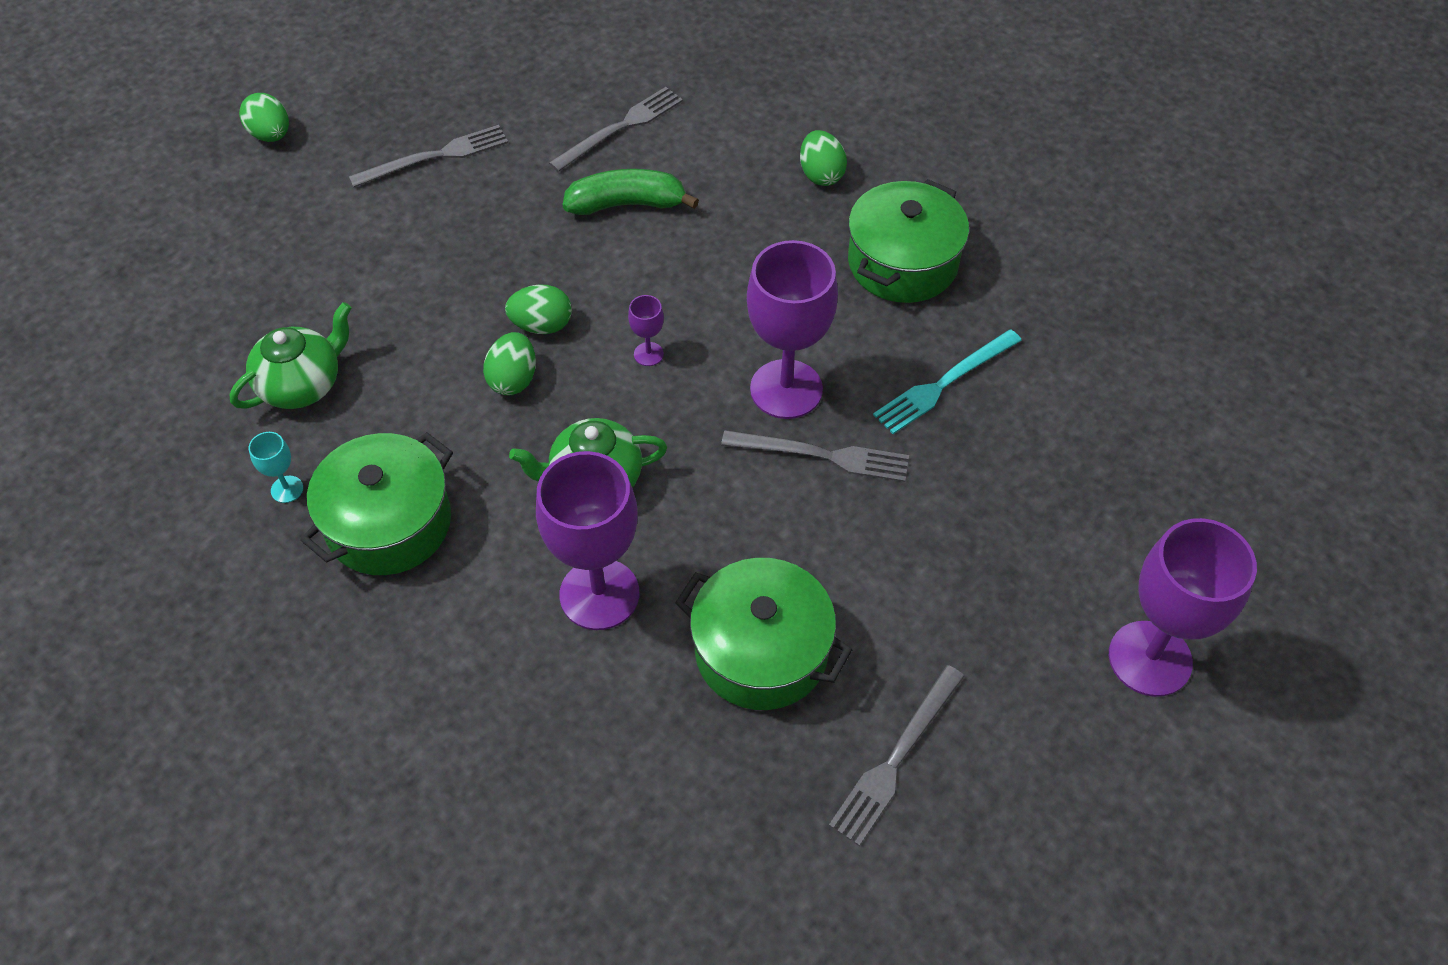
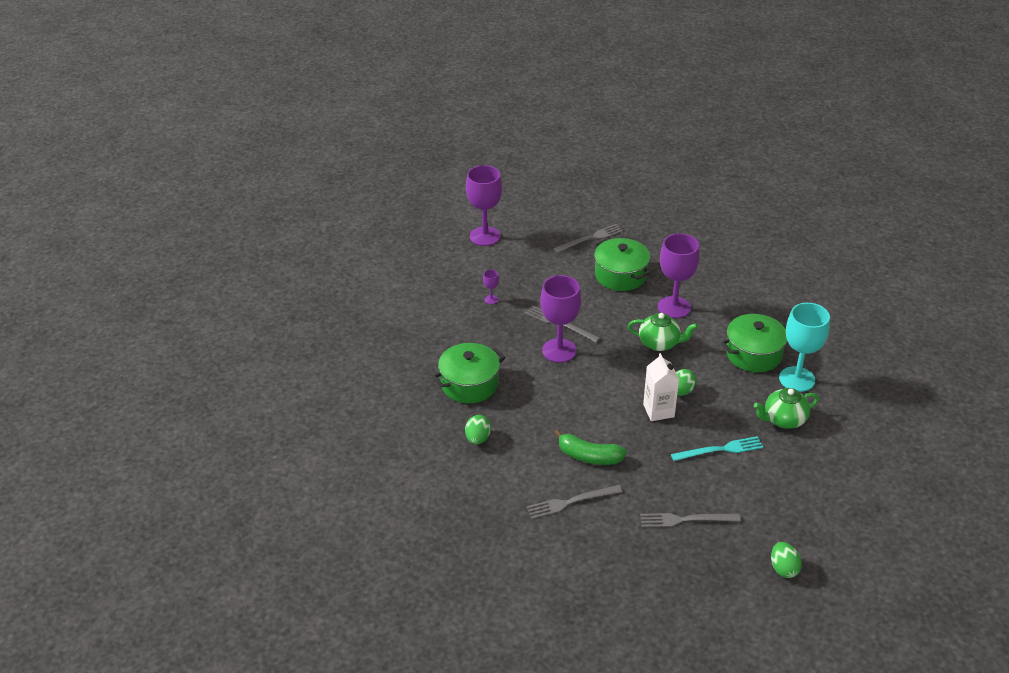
camera: 155 degrees left, 15 degrees down
turquoise goblet [249,432,303,503] -> turquoise goblet [779,303,830,392], size x2.39
green egg [505,284,572,334] -> white carton [643,353,679,421]
purple goblet [628,295,664,366] -> purple goblet moved to [483,270,499,304]
turquoise fork [873,329,1022,434] -> turquoise fork moved to [671,436,763,461]

